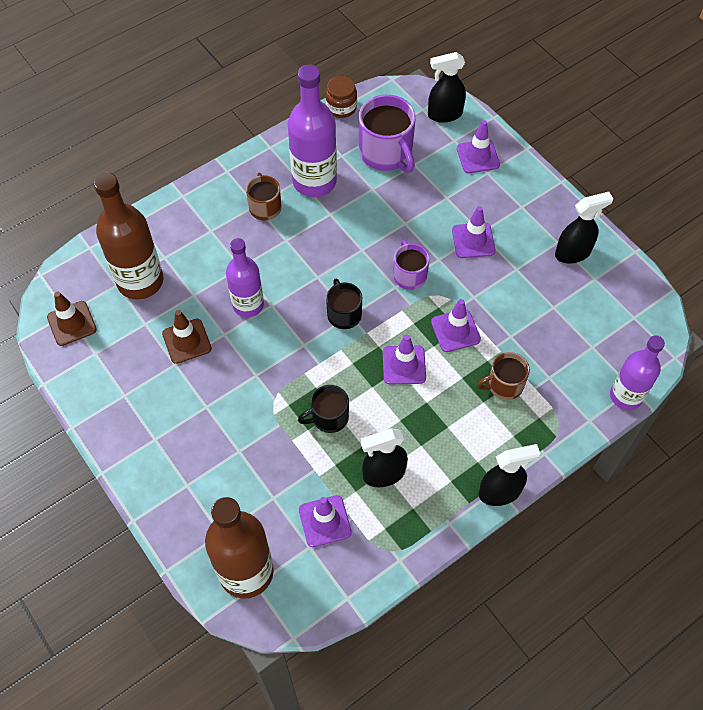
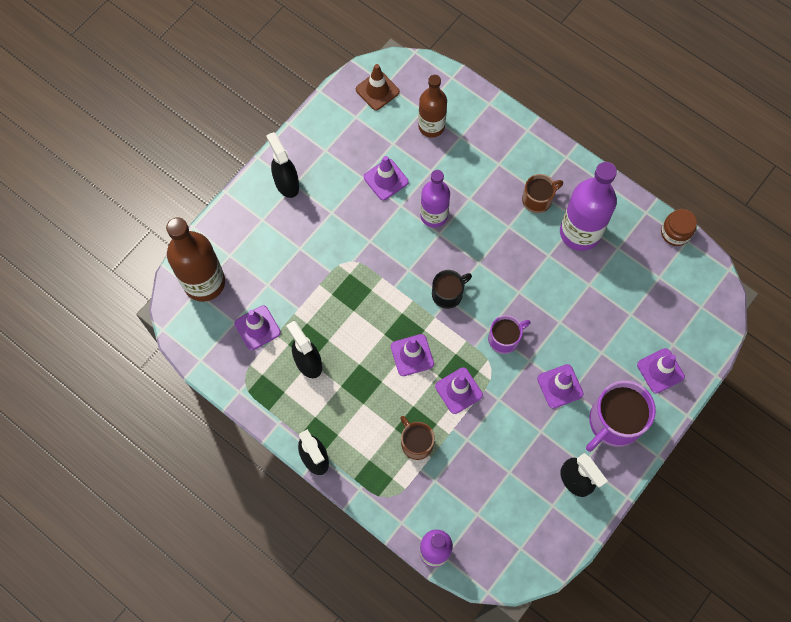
camera: 75 degrees right, 10 degrees up
brown bottle [94,172,164,300] -> brown bottle [418,75,447,138], size x0.66
brown traffic cone [162,310,212,364] -> purple traffic cone [364,156,409,200]
black mug [298,385,349,433] -> none
purple mug [359,95,415,173] -> purple mug moved to [586,381,656,452]
black spray bottle [428,52,466,123] -> black spray bottle moved to [266,132,299,198]

